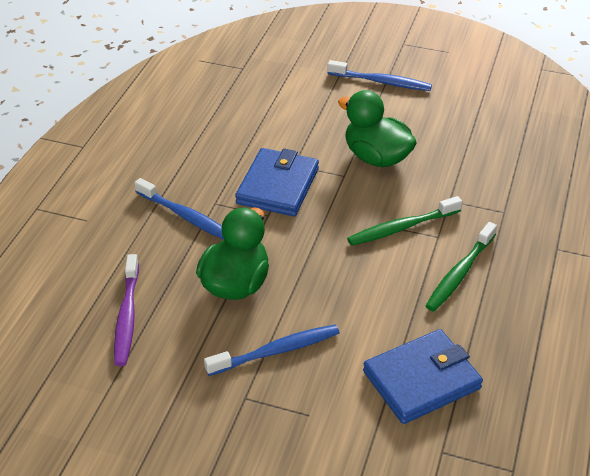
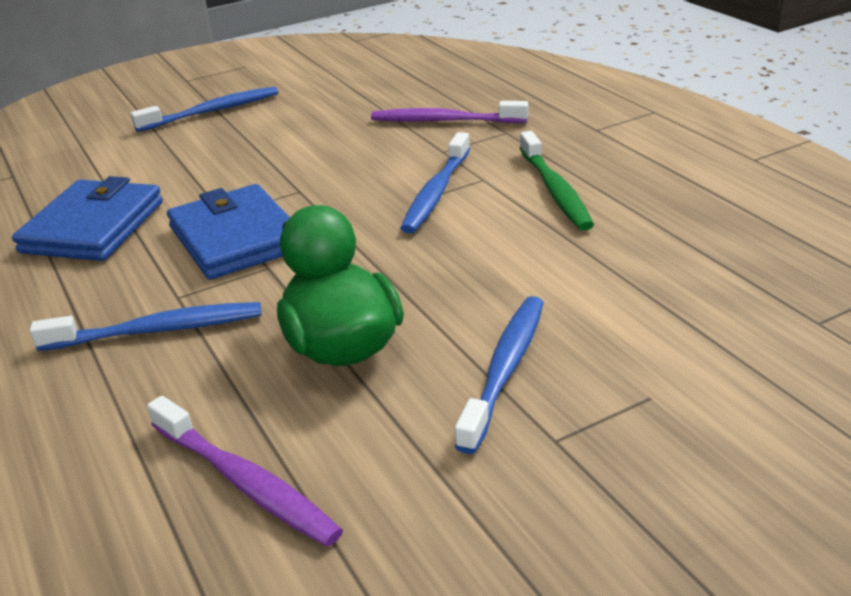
camera: 45 degrees left, 10 degrees down
green duck [338,90,417,167] -> none
green toothbrush [347,196,462,246] -> blue toothbrush [400,132,470,233]
blue wallet [363,329,483,424] -> blue wallet moved to [12,176,163,261]
none -> purple toothbrush [371,101,529,123]

